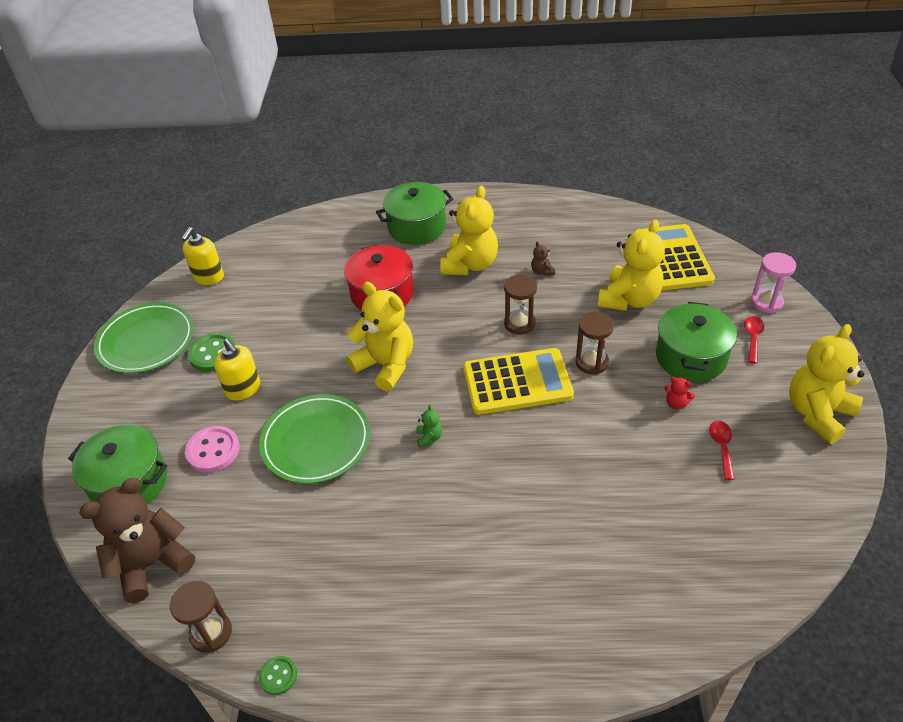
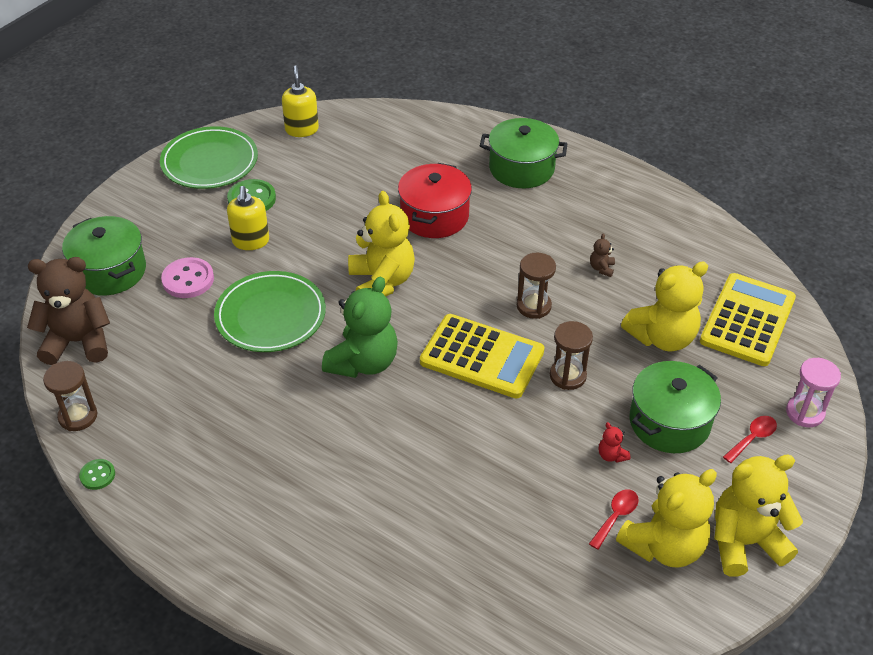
camera: 30 degrees right, 0 degrees up
yellow soap dispenser [182,227,224,285] -> yellow soap dispenser turned 120 degrees clockwise [282,65,319,137]
green teddy bear [416,405,442,448] -> green teddy bear [322,277,398,378], size x2.50
yellow teddy bear [440,186,498,275] -> yellow teddy bear moved to [616,469,717,568]

